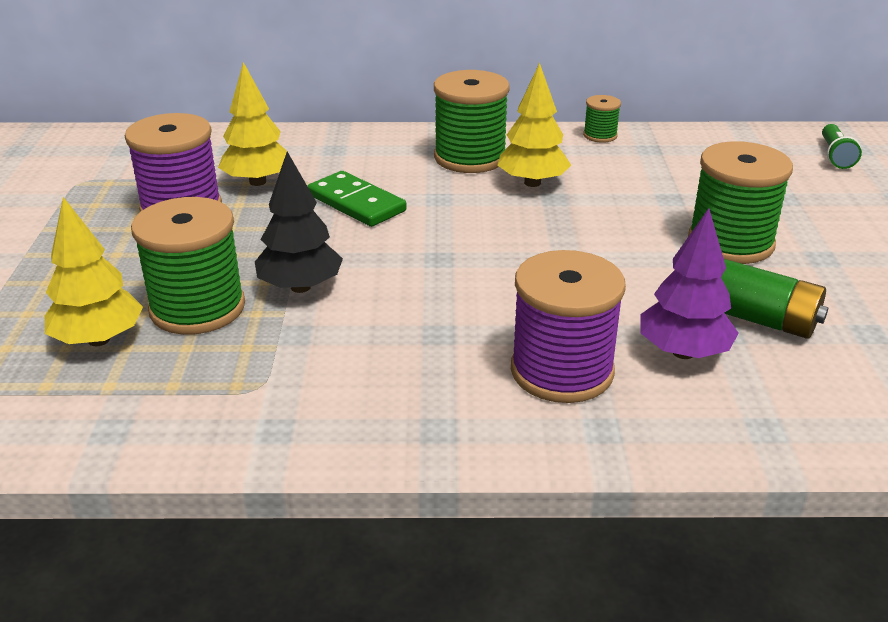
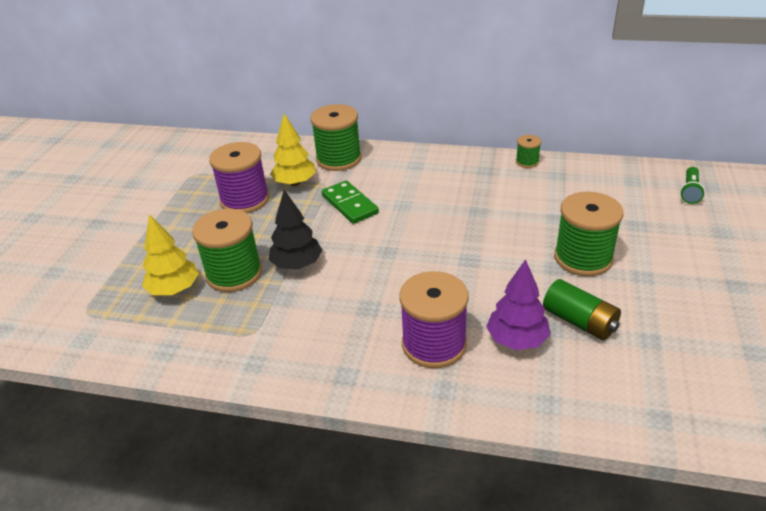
camera: 15 degrees right, 5 degrees up
green spool [434,70,510,173] -> green spool moved to [310,104,361,171]
yellow tree [497,63,571,187] -> none

